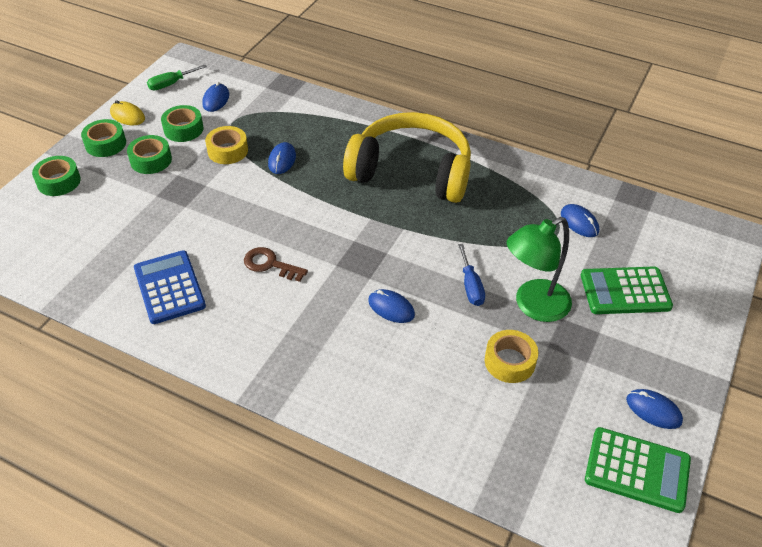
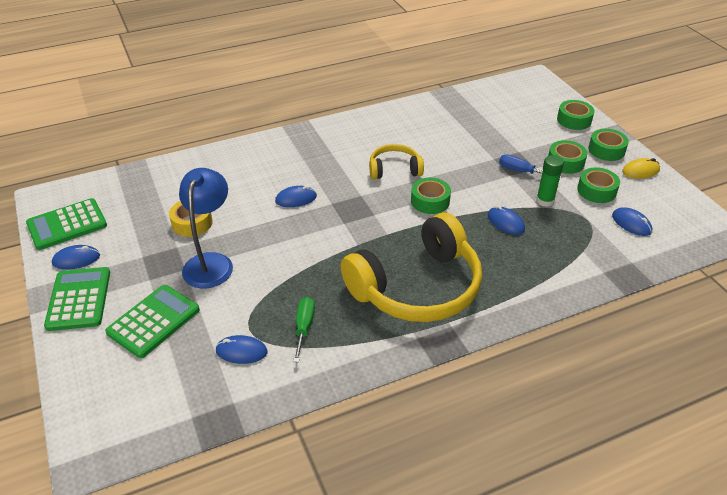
camera: 130 degrees right, 5 degrees down
blue calculator [134,250,206,324] -> none
green screwdriver [147,65,207,90] -> green screwdriver moved to [293,297,315,362]
yellow tape [205,126,248,164] -> green glue stick [536,155,564,207]
brown key [244,247,308,282] -> yellow headphones [369,144,424,179]
blue screwdriver [458,244,485,306] -> blue screwdriver moved to [499,154,561,180]
green lamp [507,217,572,322] -> blue lamp [179,168,233,288]
none -> green calculator [44,267,110,331]
none -> green tape [411,177,451,214]

